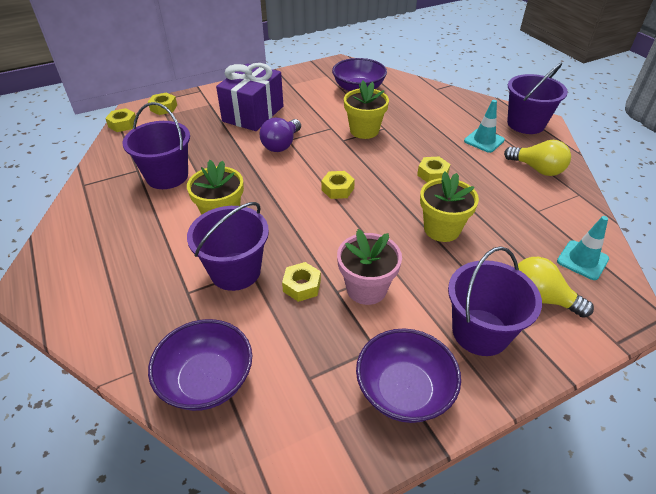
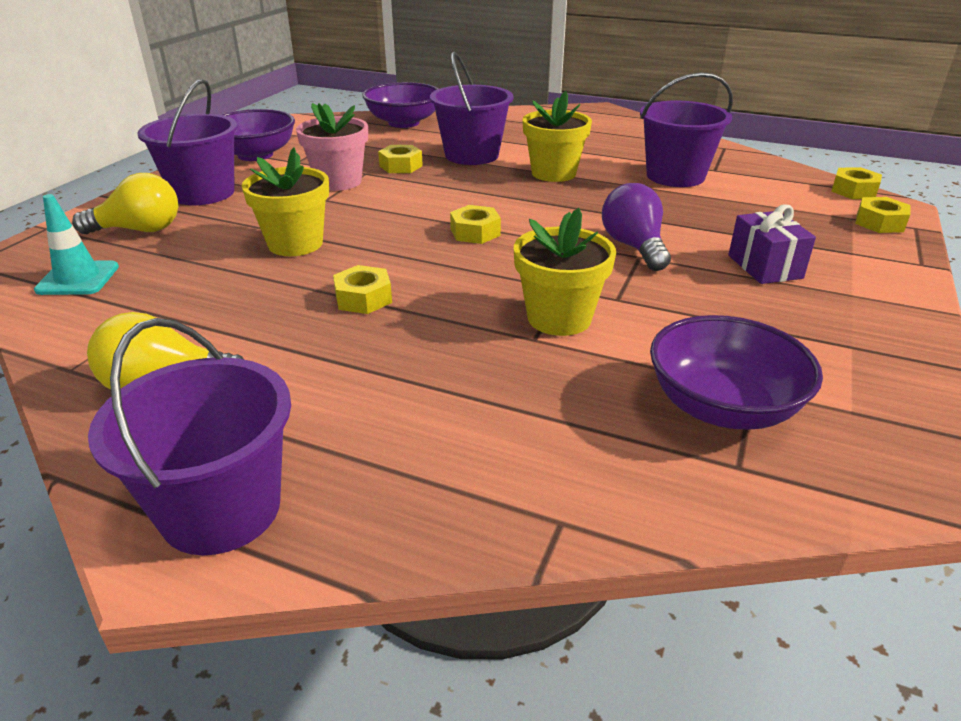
camera: 140 degrees right, 10 degrees down
purple gift [216,63,283,131] -> purple gift [728,204,816,284], size x0.57
turquoise traffic cone [464,100,505,153] -> none

